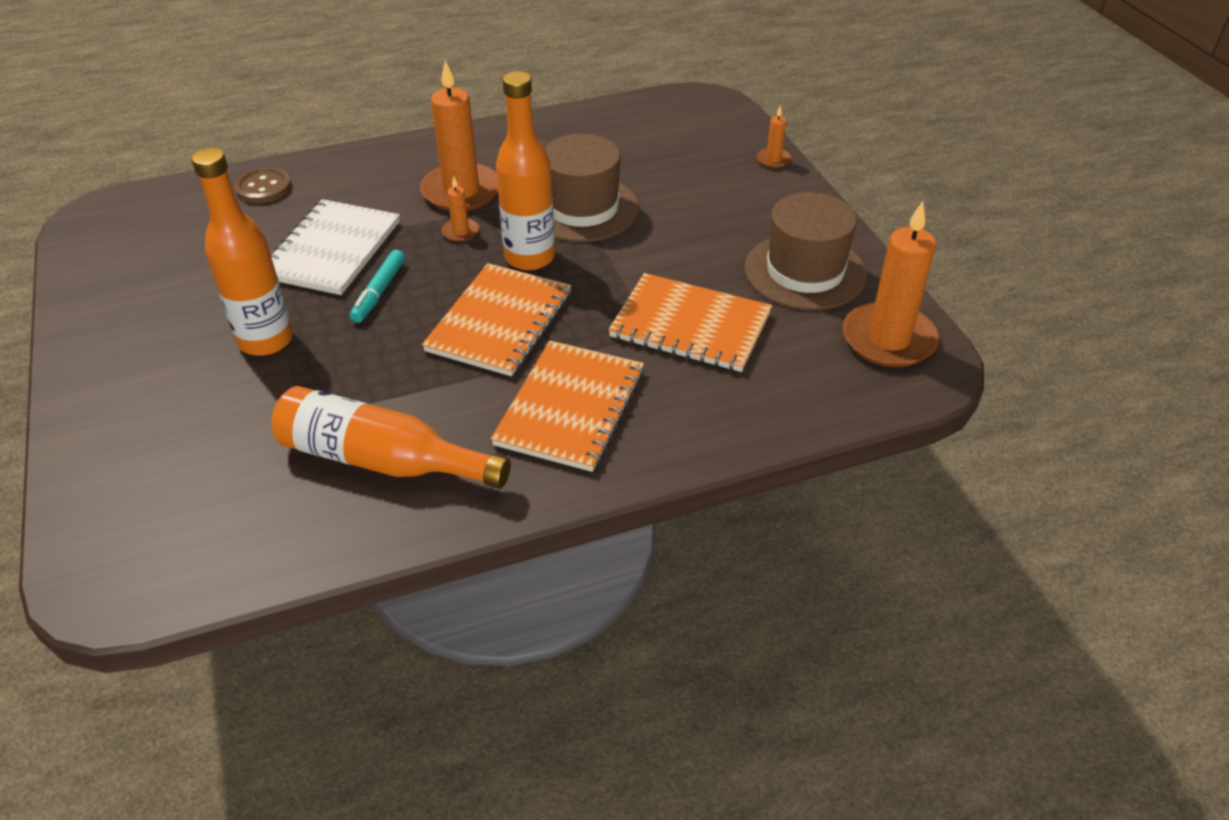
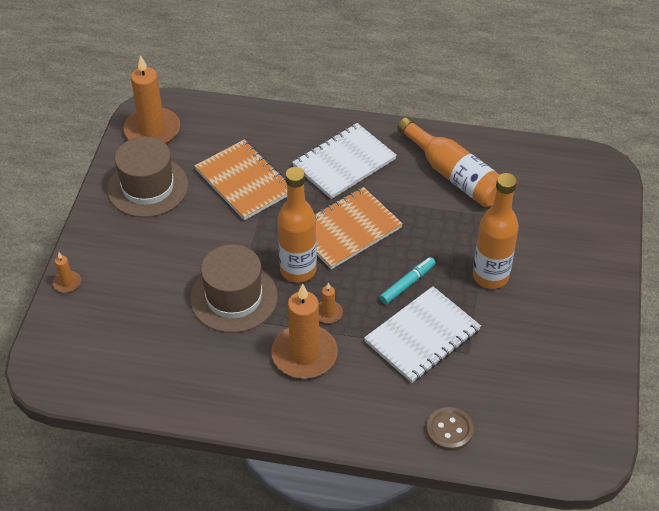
camera: 150 degrees left, 5 degrees up
orange notebook [491,341,644,472] -> white notebook [292,123,397,199]

